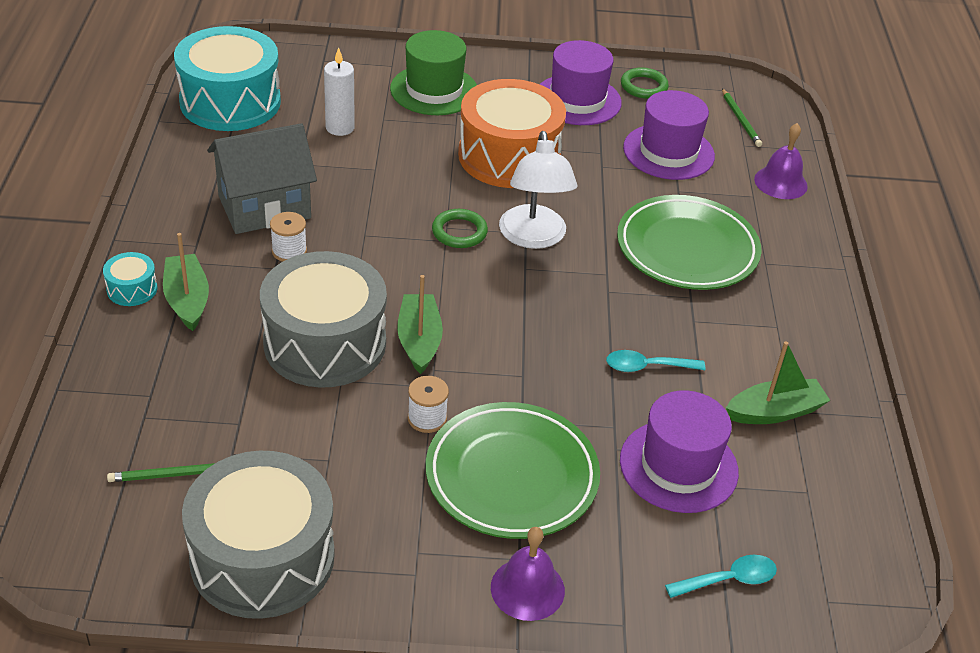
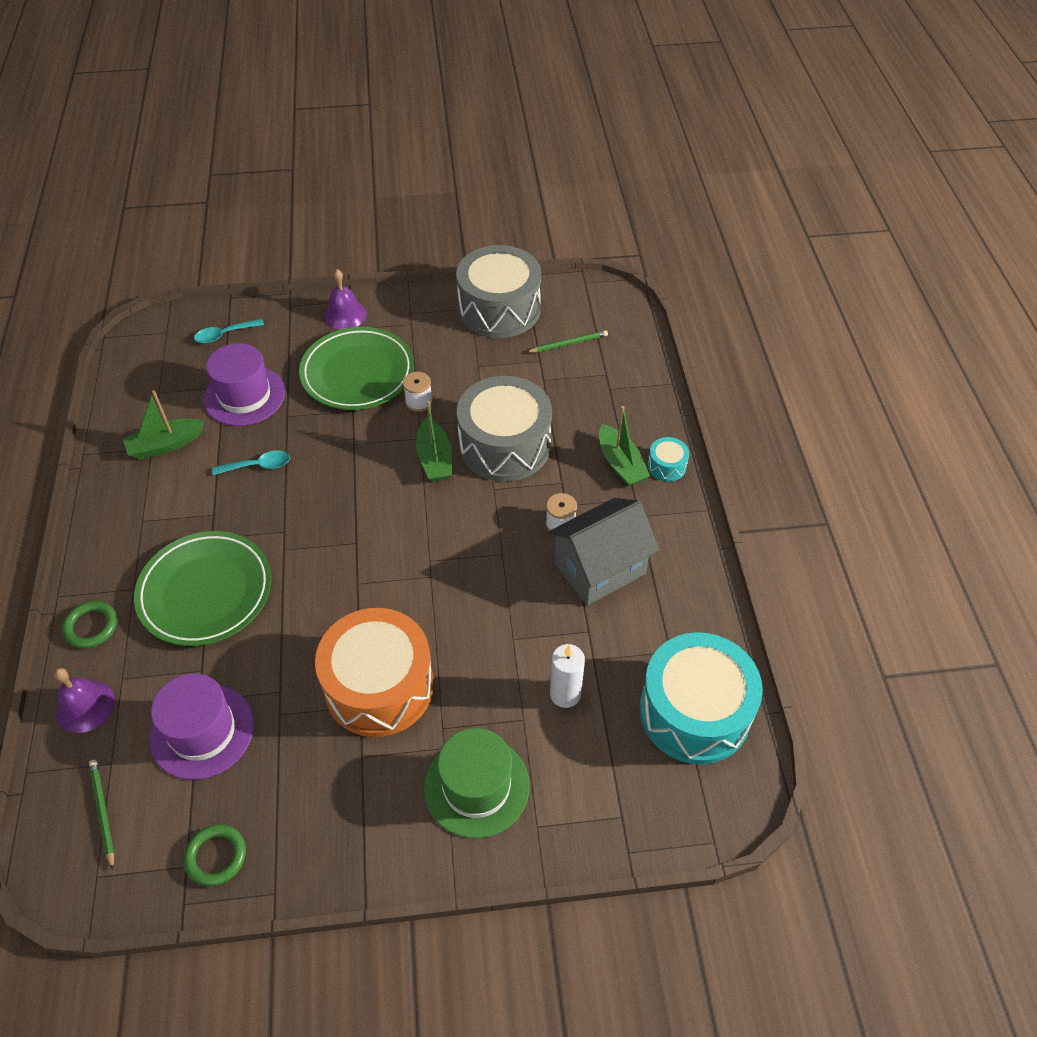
camera: 175 degrees right, 10 degrees up
green ring [432,209,488,248] -> green ring moved to [62,601,117,649]
white lamp [499,131,577,249] -> none
purple hat [540,40,622,125] -> none

